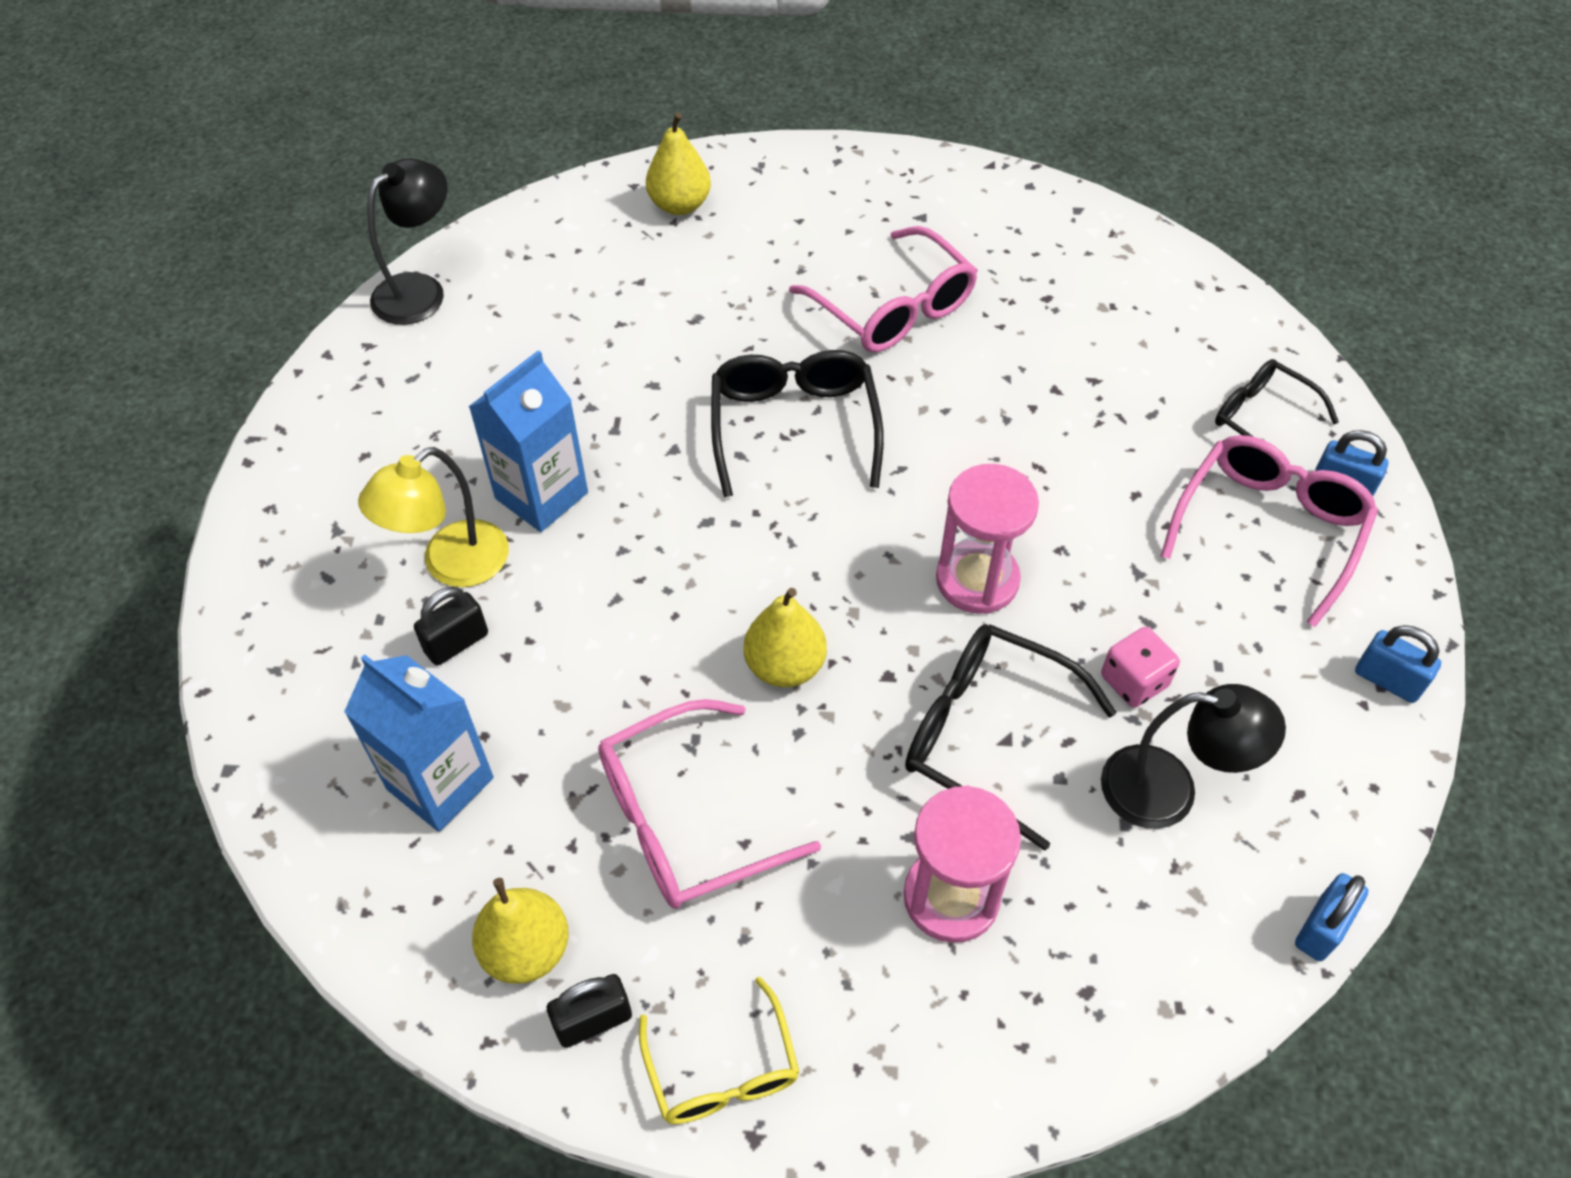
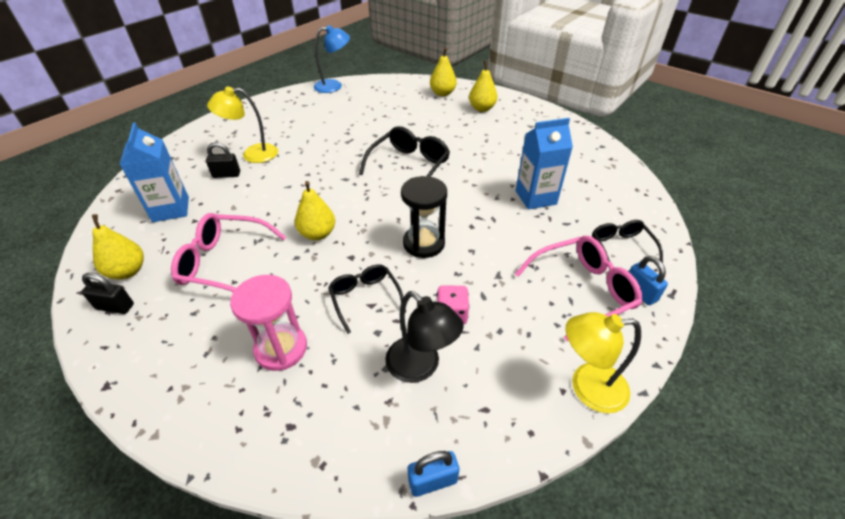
camera: 35 degrees right, 10 degrees down
black lamp [367,158,447,325] -> blue lamp [314,25,350,93]
blue carton [469,350,588,532] -> blue carton moved to [516,118,573,210]
yellow glasses [639,976,799,1124] -> none
pink glasses [789,226,978,352] -> none
black glasses [905,624,1117,851] -> black glasses [328,264,406,334], size x0.65
pink hourglass [936,464,1039,614] -> black hourglass [401,176,447,258]
blue padlock [1355,625,1441,703] -> yellow lamp [566,312,641,413]
none -> yellow pear [469,60,498,112]

